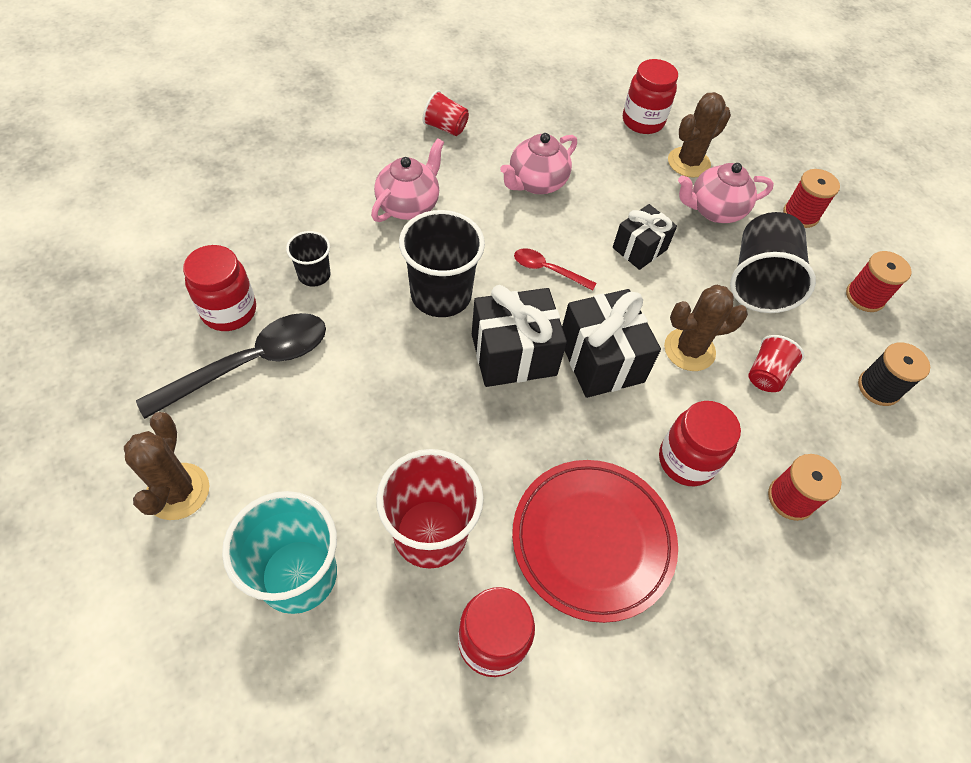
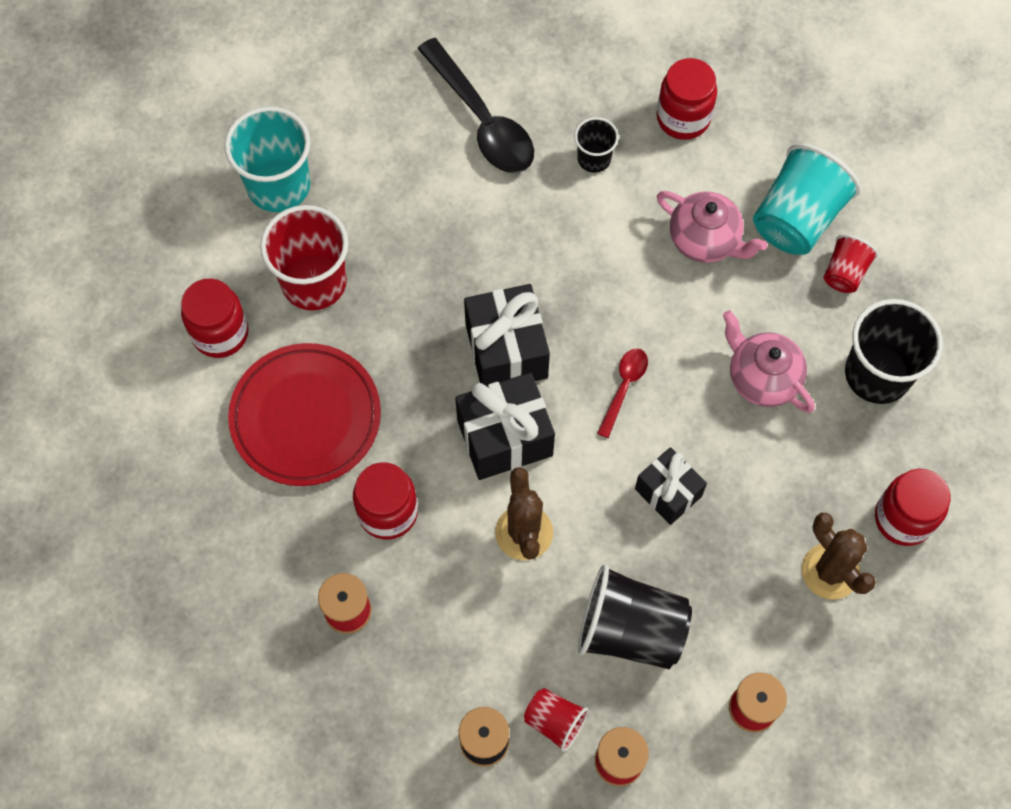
camera: 95 degrees right, 10 degrees up
brown cactus [124,412,209,520] -> none
red jar [183,245,256,331] -> red jar moved to [657,58,717,140]
black cup [399,210,485,317] -> black cup moved to [845,299,943,404]
pink teapot [678,163,774,223] -> none
red cup [748,335,804,392] -> red cup moved to [524,688,589,752]
none -> turquoise cup [753,144,861,255]

